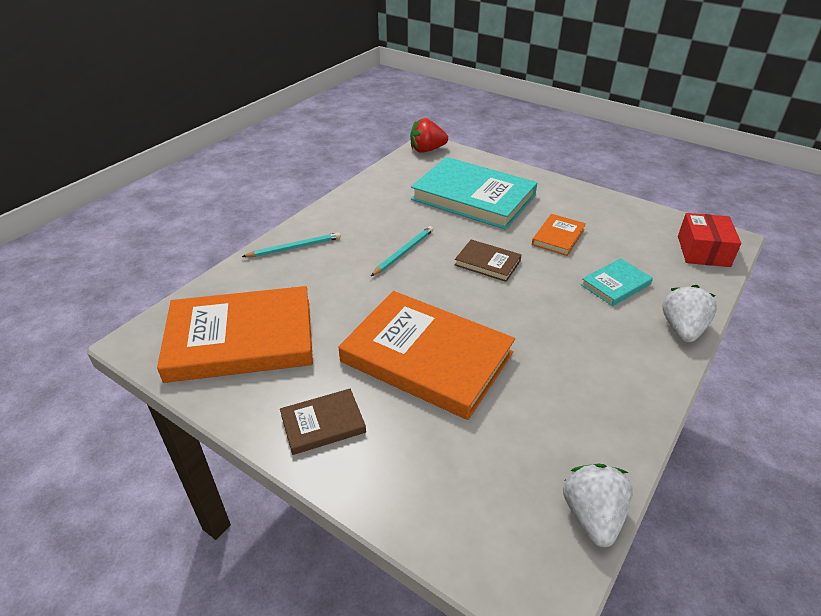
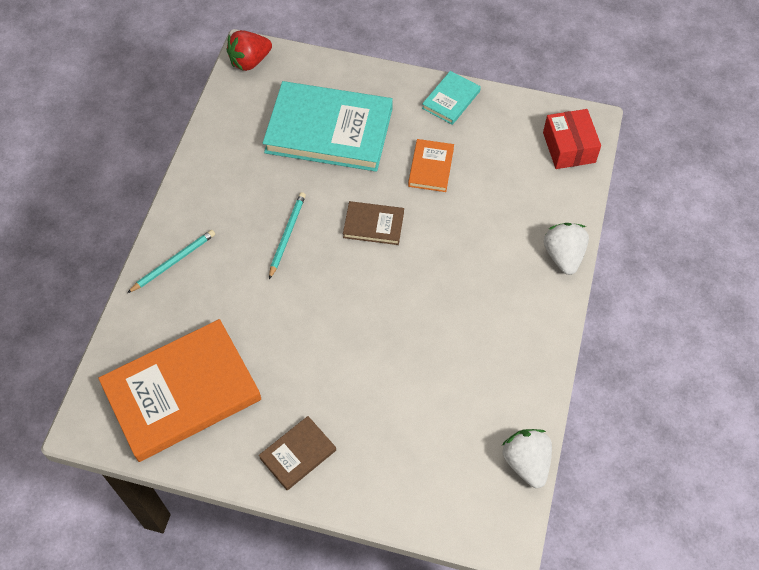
camera: 20 degrees left, 20 degrees up
orange book [339,291,515,420] -> none
turquoise book [581,258,653,306] -> turquoise book moved to [422,71,481,125]

